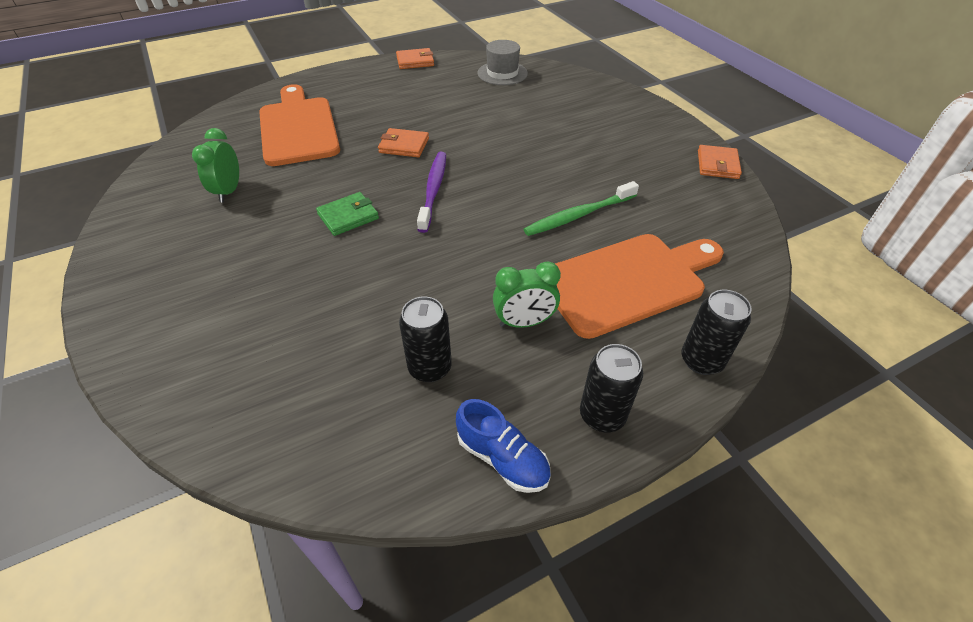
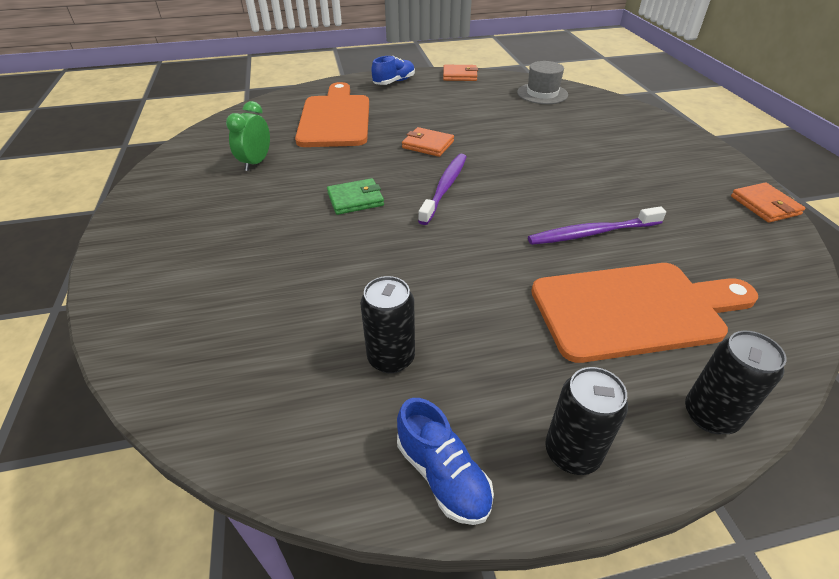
camera: 15 degrees right, 5 degrees down
green clock [493,261,561,328] -> none
green toothbrush [523,181,639,236] -> purple toothbrush [528,206,666,245]
orange wallet [698,145,742,179] -> orange wallet turned 45 degrees counterclockwise [731,182,805,223]
none -> blue shoe [371,56,415,85]

